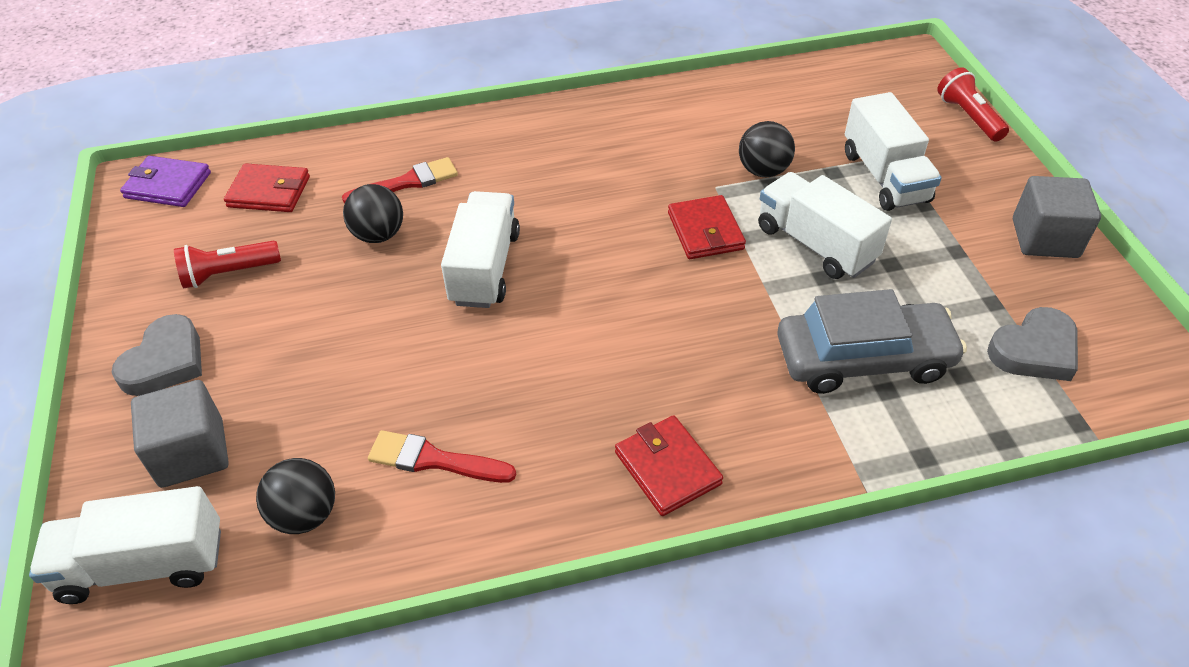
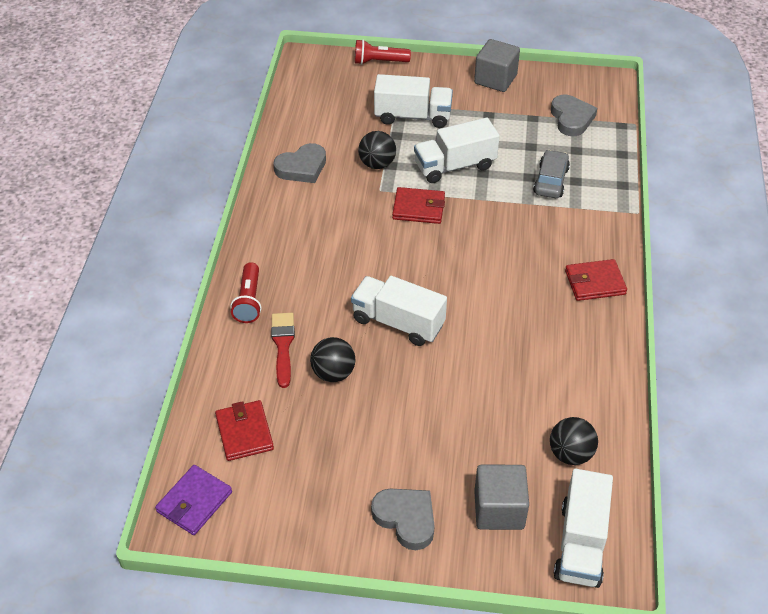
camera: 70 degrees left, 0 degrees up
red flashlight [174,240,281,289] -> red flashlight moved to [230,262,262,323]
red wallet [224,163,310,212] -> red wallet turned 45 degrees counterclockwise [215,400,274,461]
red brush [368,430,516,483] -> none
grey car [777,289,967,394] -> grey car [533,150,570,198], size x0.61
none -> grey heart [273,143,326,183]

